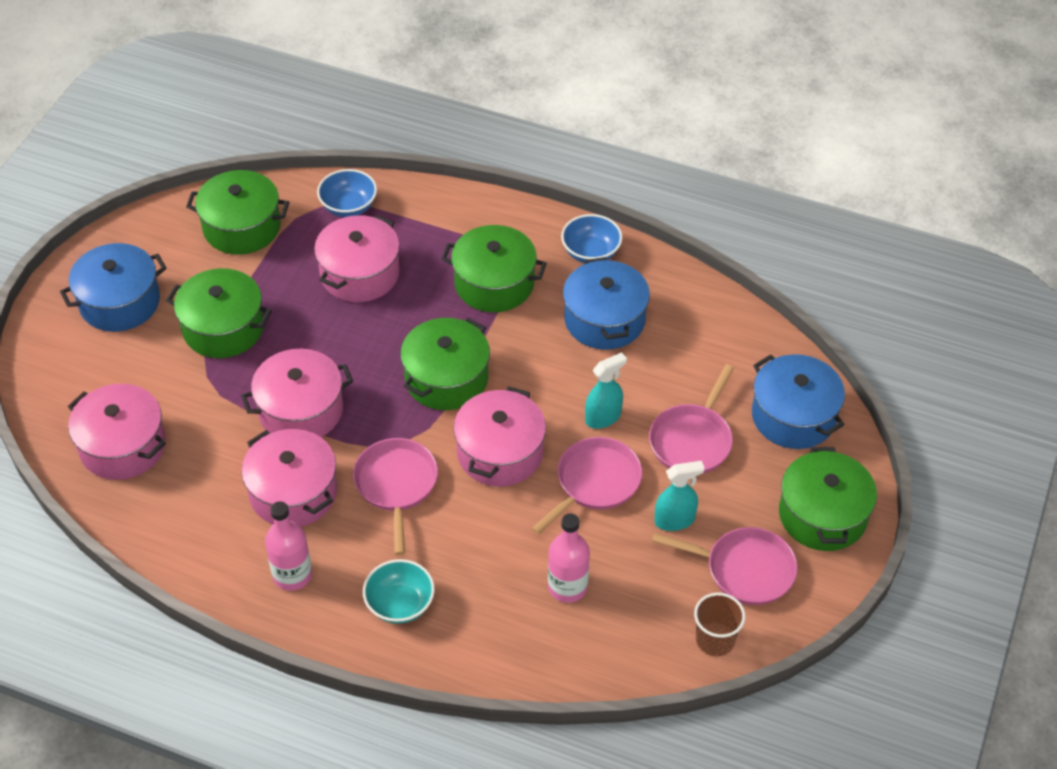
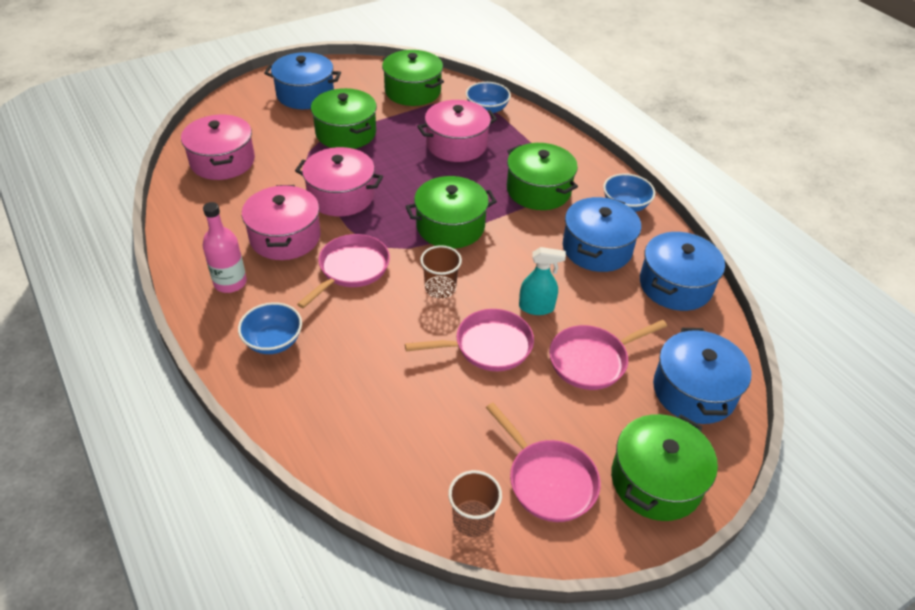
camera: 35 degrees right, 5 degrees down
turquoise bowl [363,559,435,624] -> blue bowl [238,302,302,354]
pink pot [453,386,546,487] -> brown cup [420,245,462,299]
pink bottle [548,513,590,603] -> none
turquoise spray bottle [654,461,705,531] -> none
none -> blue pot [640,232,725,311]

